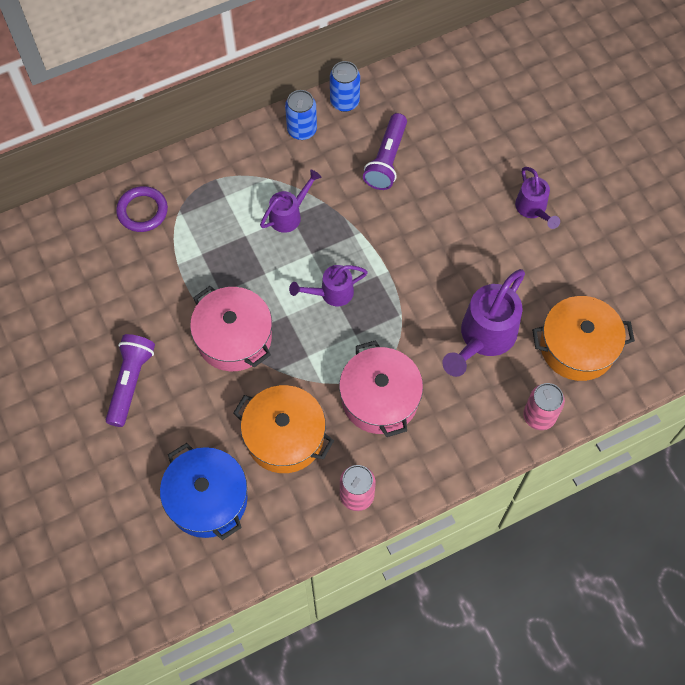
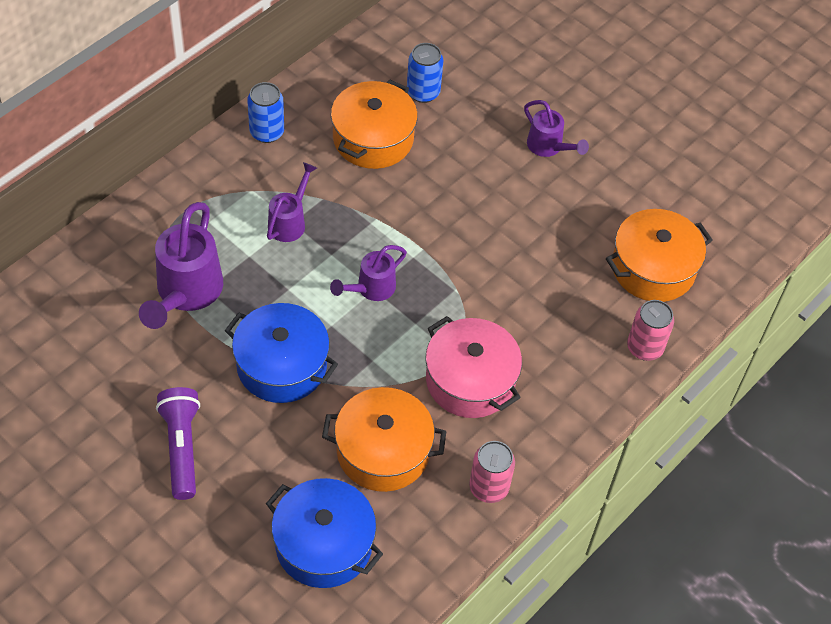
camera: 25 degrees left, 10 degrees down
purple ring [116,186,168,232] -> none
pink pot [190,286,272,371] -> blue pot [225,303,338,403]
blue can [330,61,360,112] -> blue can moved to [407,43,443,103]
purple flashlight [363,113,407,190] -> orange pot [331,80,418,169]
purple watering can [442,269,525,377] -> purple watering can moved to [139,202,223,329]

